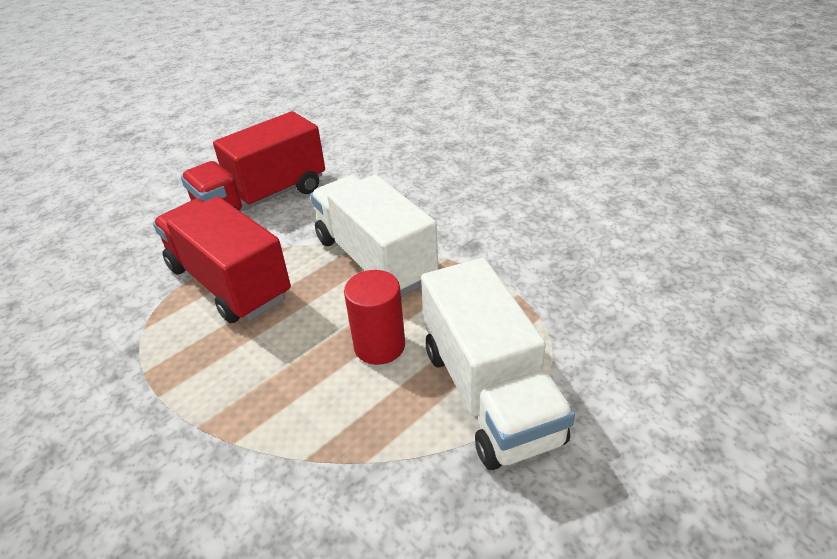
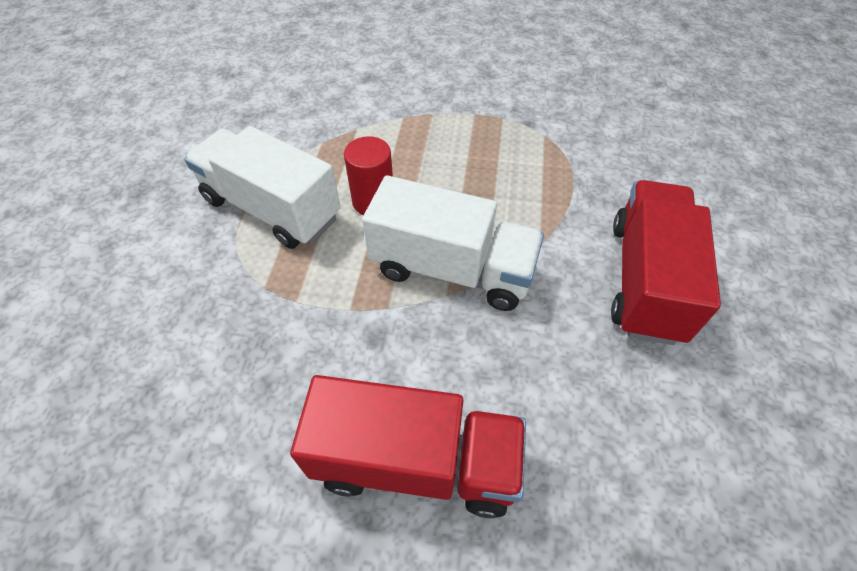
camera: 140 degrees right, 15 degrees up
red truck [153,196,291,323] -> red truck moved to [290,375,526,518]

